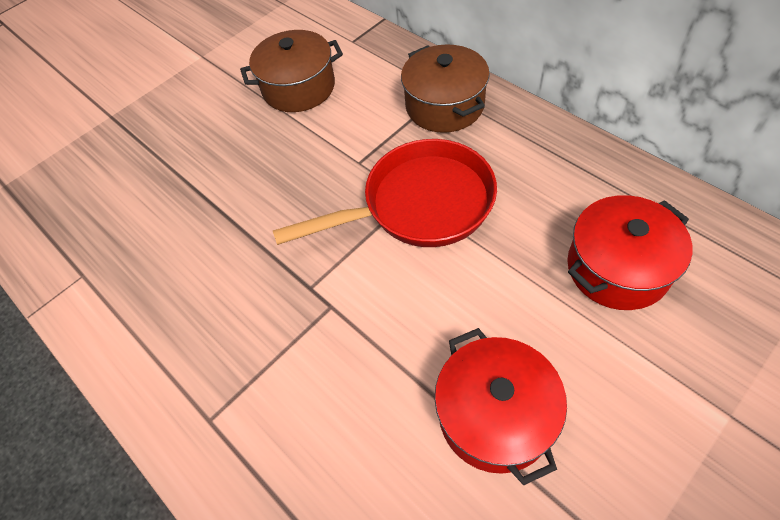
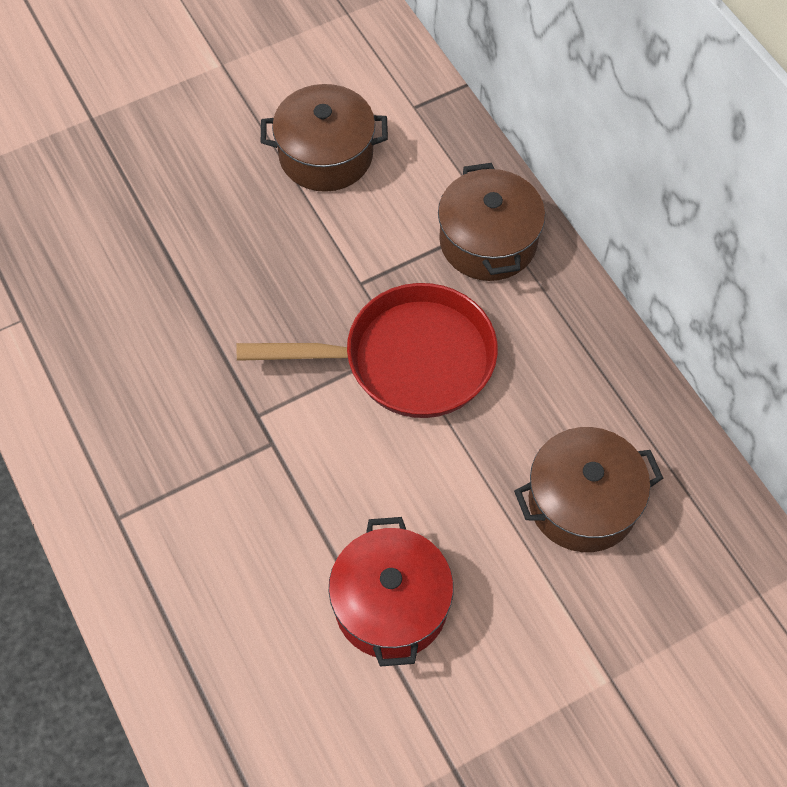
camera: 10 degrees right, 5 degrees up
red pot [567,195,693,310] -> brown pot [514,427,663,552]

